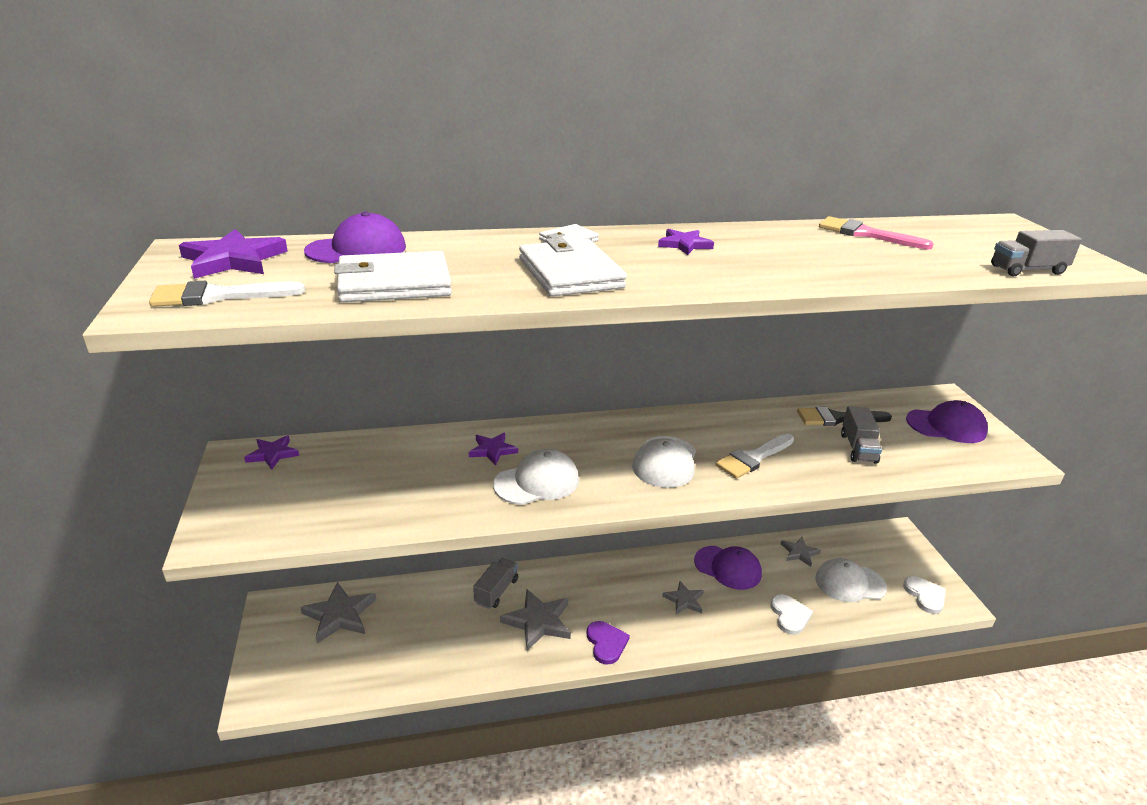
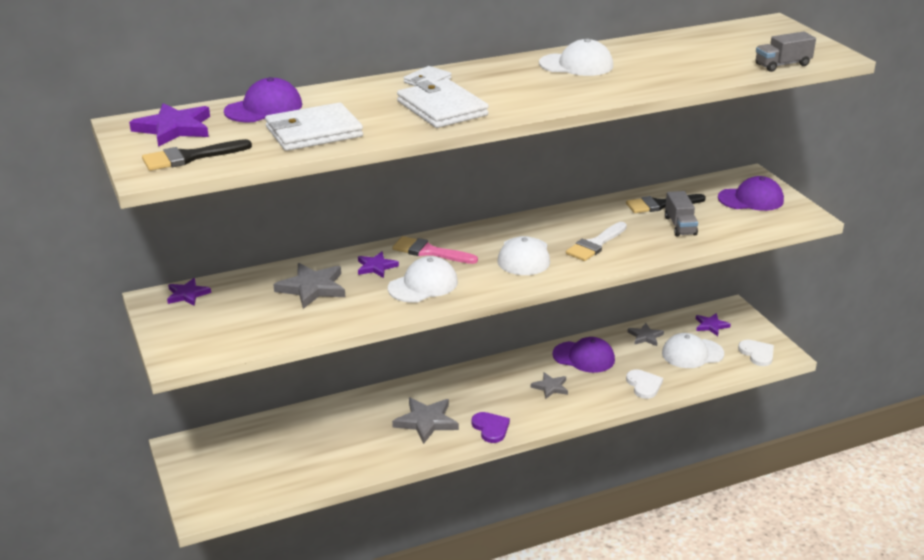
camera: 10 degrees left, 0 degrees up
white brush [149,281,305,307] -> black brush [142,139,252,171]
grey star [300,582,376,644] -> grey star moved to [273,263,345,309]
grey truck [473,558,518,609] -> none
purple star [658,229,714,255] -> purple star moved to [696,313,731,336]
pink brush [819,216,934,250] -> pink brush moved to [392,236,478,264]
none -> white cap [539,39,613,76]

